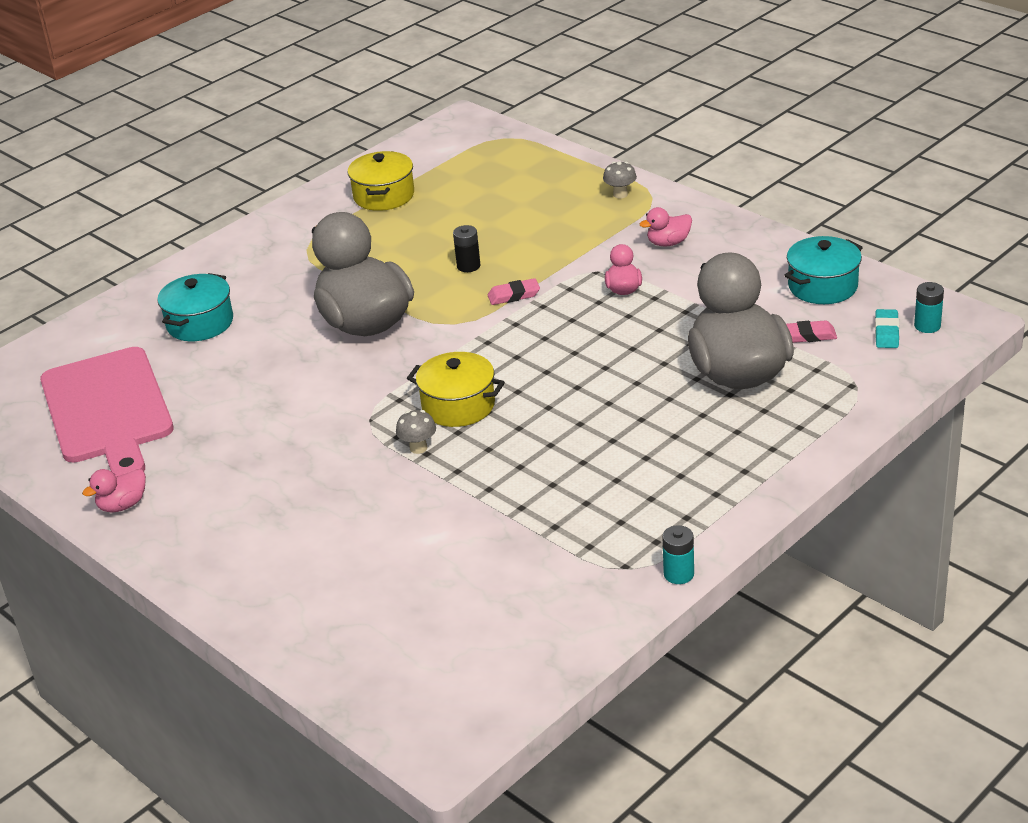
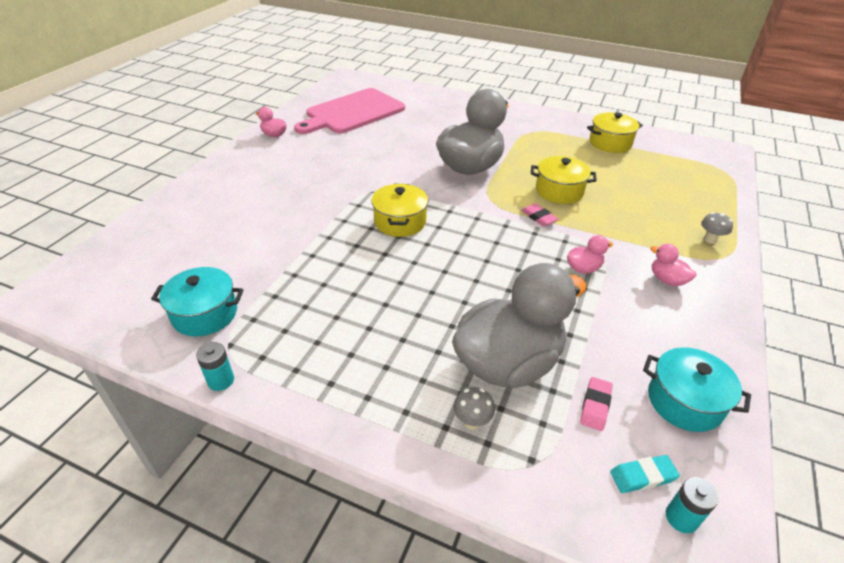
camera: 65 degrees right, 5 degrees up
turquoise pot [158,273,233,341] -> turquoise pot moved to [151,267,244,336]
grey mushroom [396,410,436,454] -> grey mushroom moved to [454,387,495,430]
black battery [453,225,481,272] -> yellow pot [531,156,597,204]
pink eraser [786,320,837,343] -> pink eraser turned 45 degrees clockwise [580,377,613,431]

